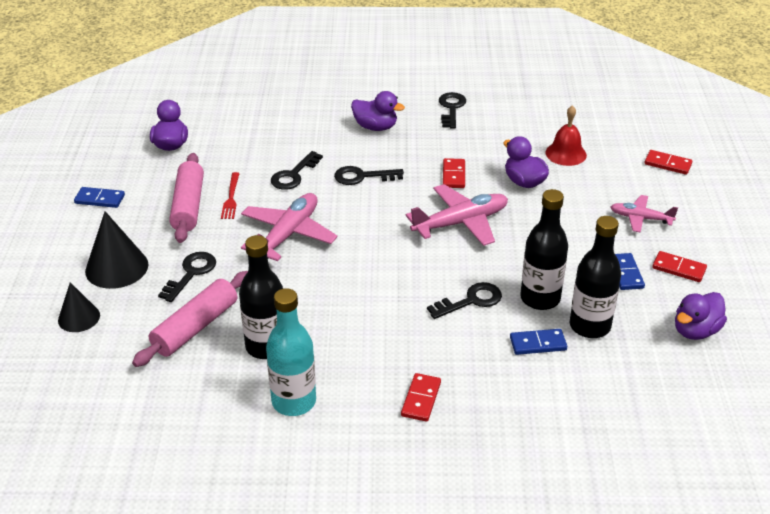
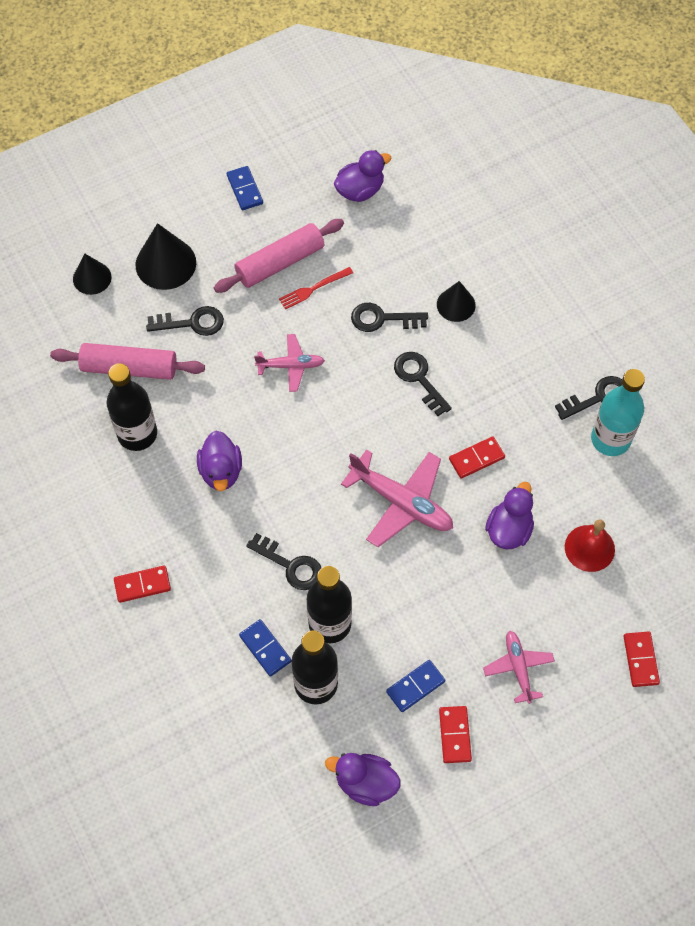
camera: 60 degrees right, 25 degrees up
pink plane [241,193,338,261] -> pink plane [254,334,325,392], size x0.59
turquoise bottle [266,288,316,416] -> turquoise bottle moved to [591,369,645,456]
purple duck [351,91,405,131] -> purple duck moved to [197,431,242,491]
none -> black cone [437,281,476,322]

